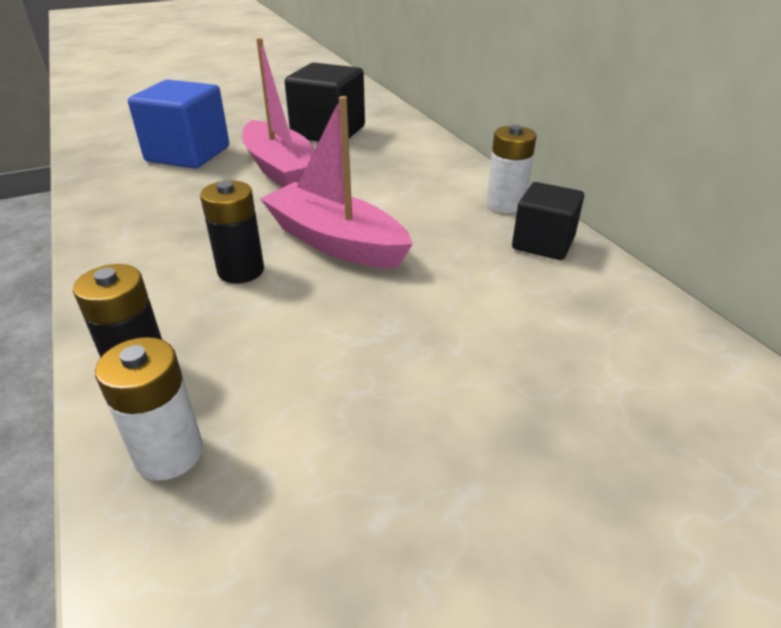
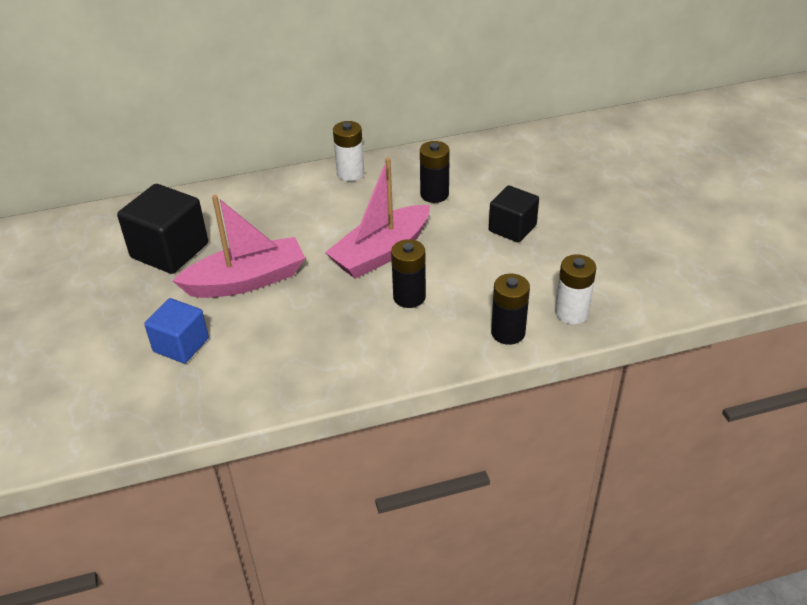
camera: 80 degrees left, 5 degrees up
blue cube [128,80,229,169] -> blue cube [144,298,209,364], size x0.64
black cube [512,182,584,260] -> black cube moved to [489,185,539,243]
none -> black battery [420,141,450,203]

